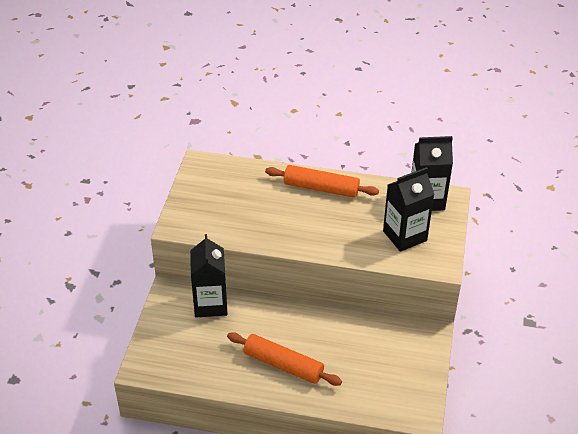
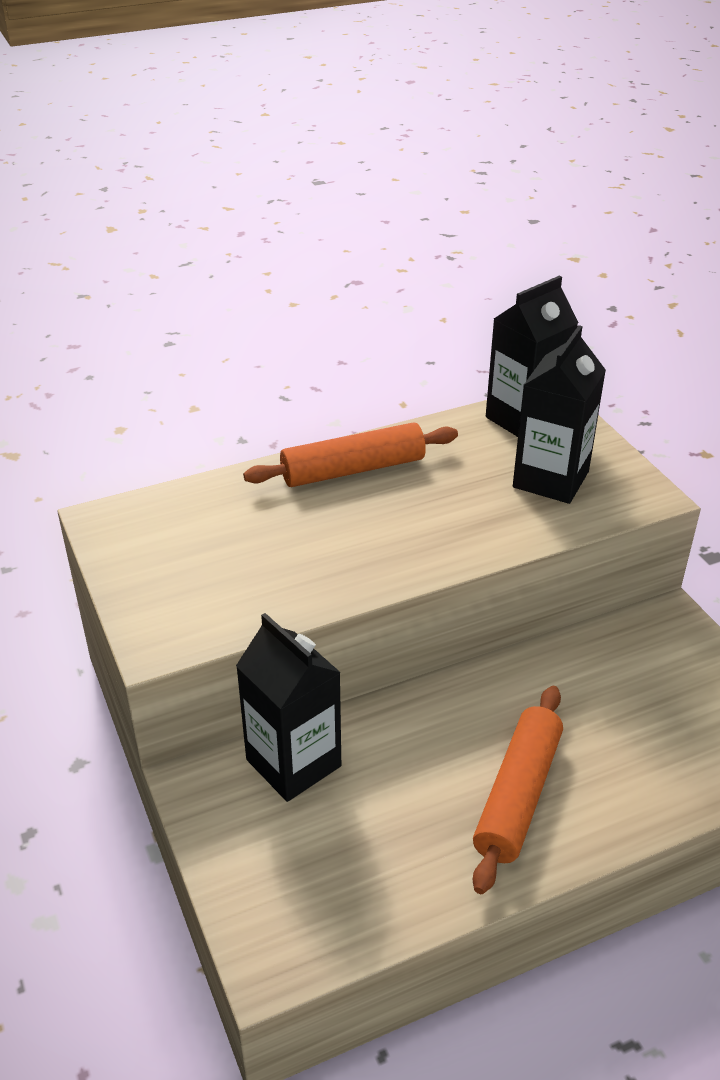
camera: 35 degrees left, 5 degrees down
orange rolling pin [227,332,342,386] -> orange rolling pin turned 60 degrees counterclockwise [473,686,563,894]

